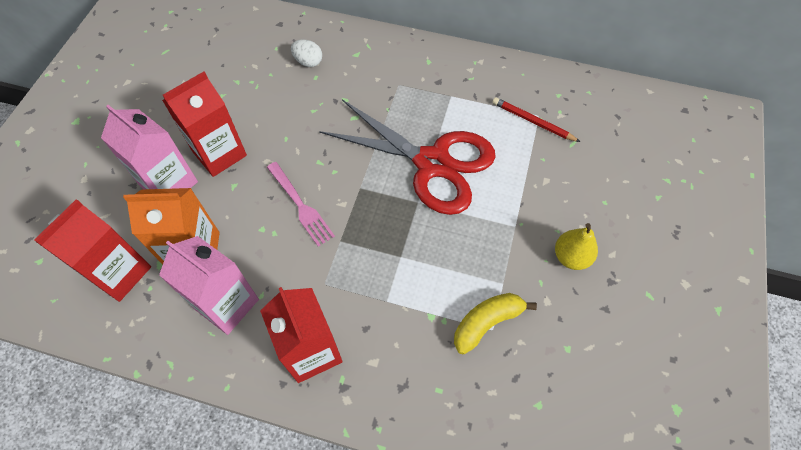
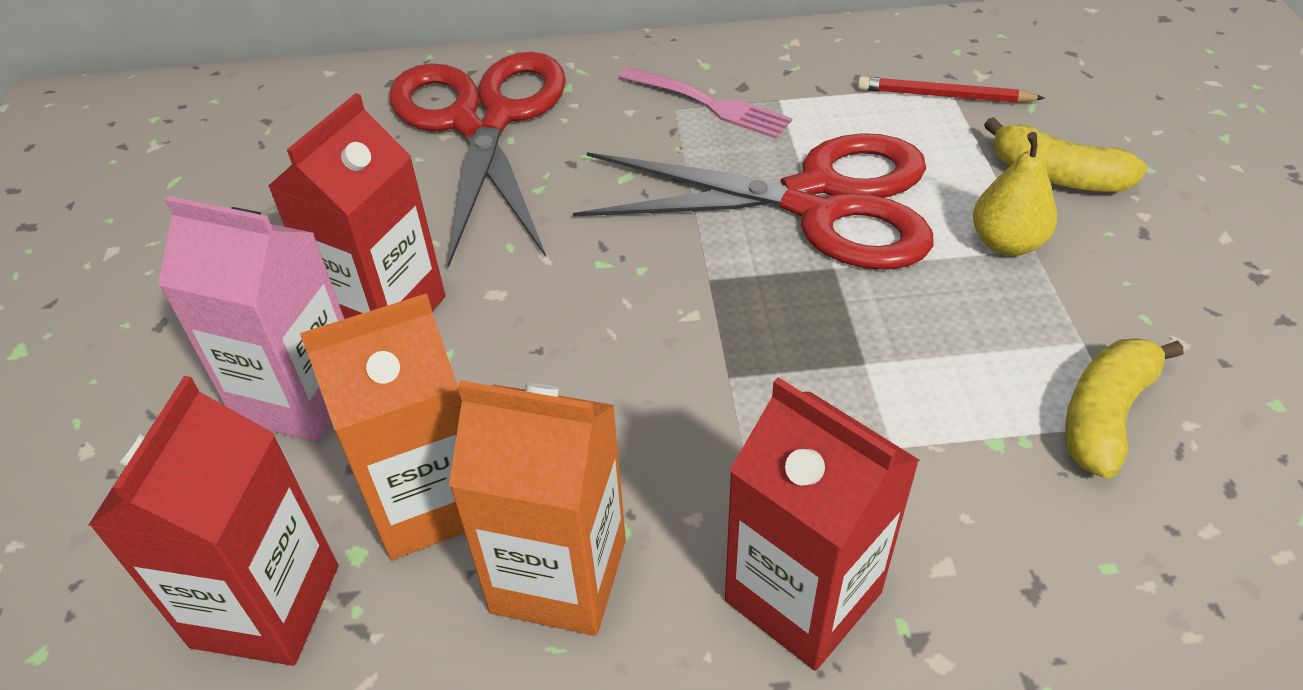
camera: 20 degrees left, 15 degrees down
pink carton [159,236,259,335] -> orange carton [449,380,626,636]
pink fork [267,162,335,247] -> pink fork moved to [619,67,792,139]
white egg [291,40,322,67] -> red scissors [390,52,566,267]
yellow pear [555,223,598,270] -> yellow pear moved to [973,132,1057,256]
none -> yellow banana [984,117,1147,192]

